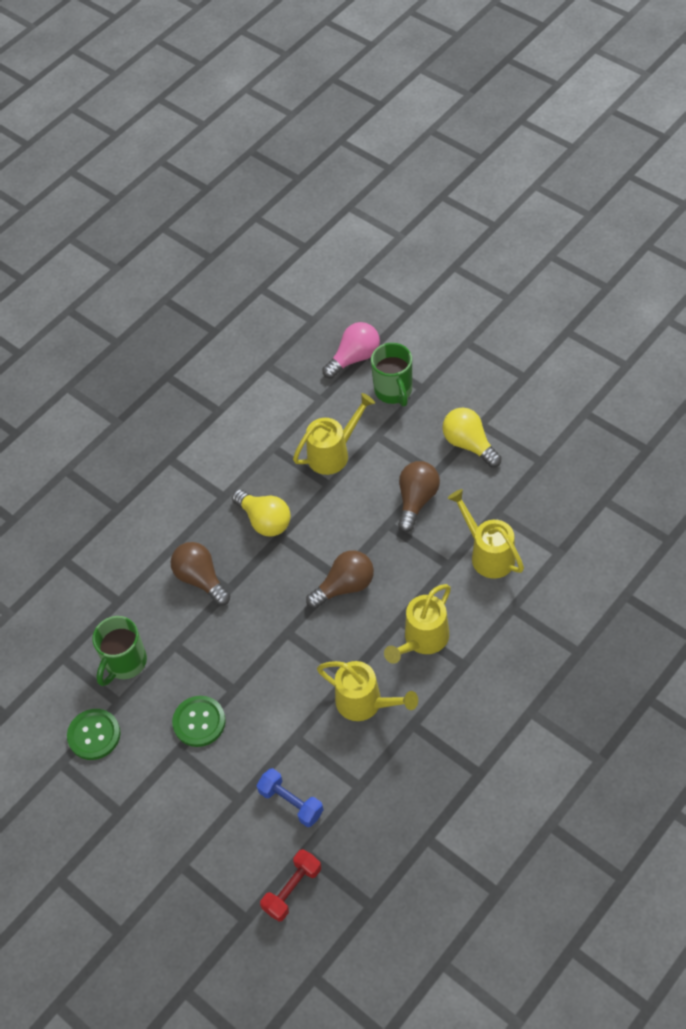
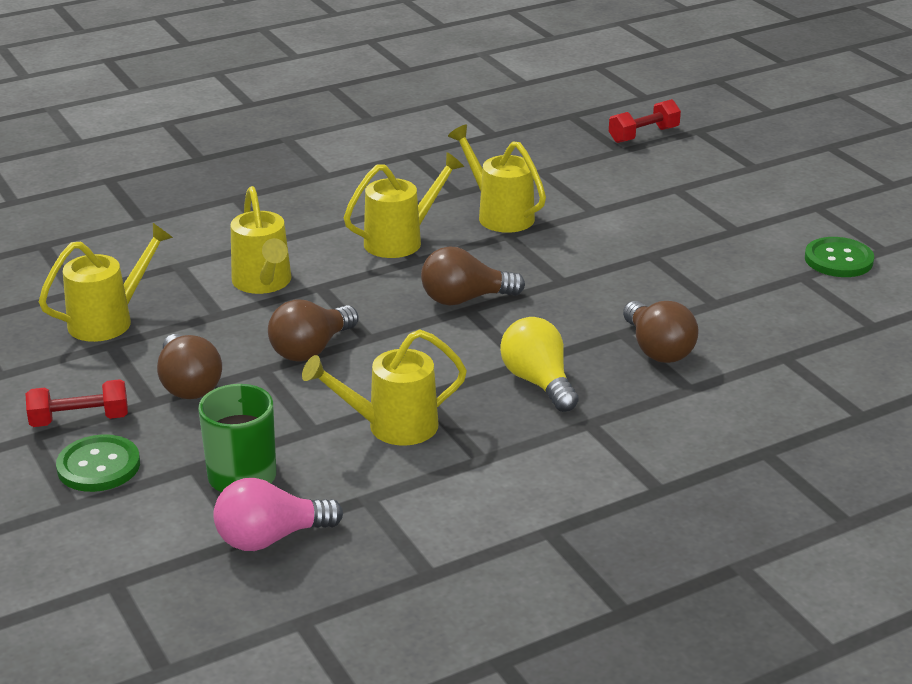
camera: 165 degrees left, 25 degrees down
green mug [92,616,147,686] -> none
green button [172,696,226,747] -> green button moved to [56,434,140,492]
blue dumbbell [256,768,324,827] -> none
yellow light bulb [442,408,502,467] -> brown light bulb [157,334,222,399]
none -> red dumbbell [25,379,128,427]
none -> yellow watering can [39,223,173,342]

